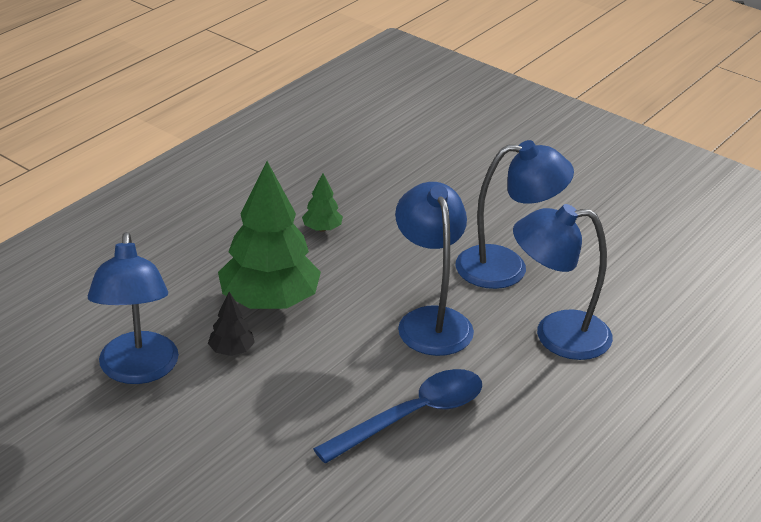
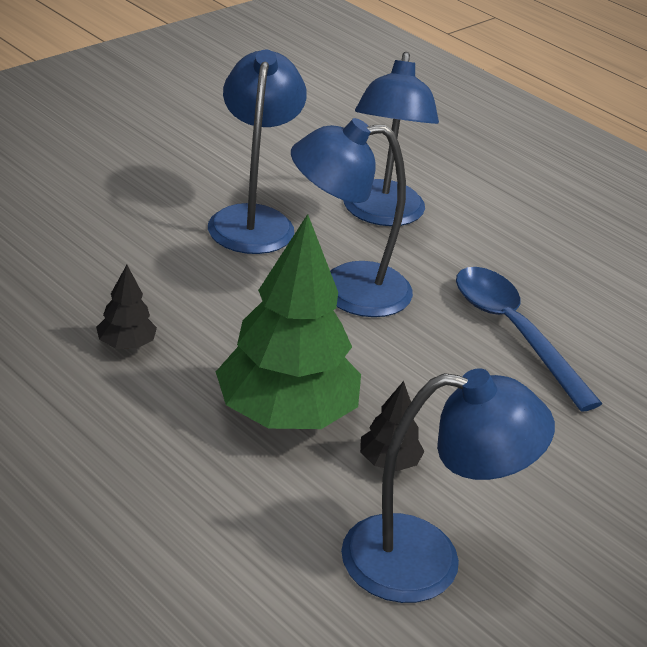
camera: 85 degrees left, 0 degrees up
green tree [302,173,343,232] -> black tree [96,265,157,349]

